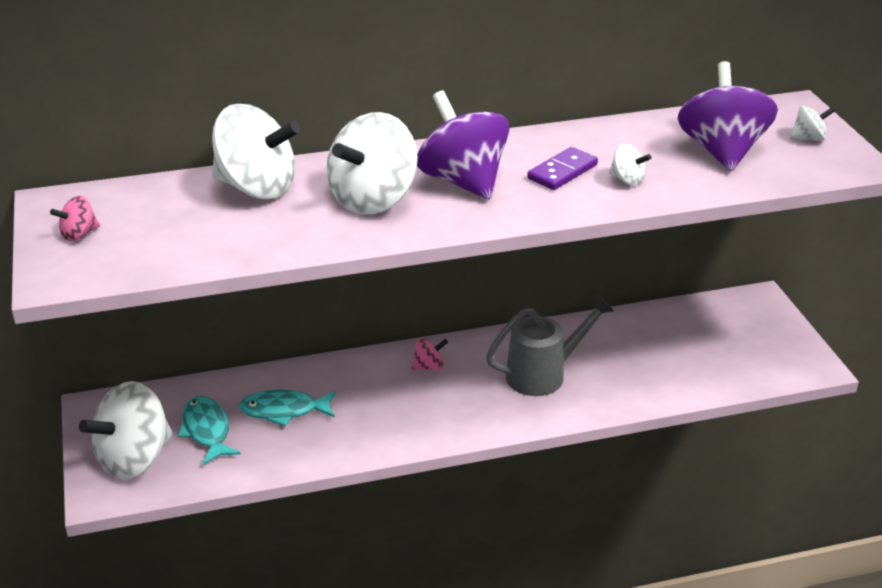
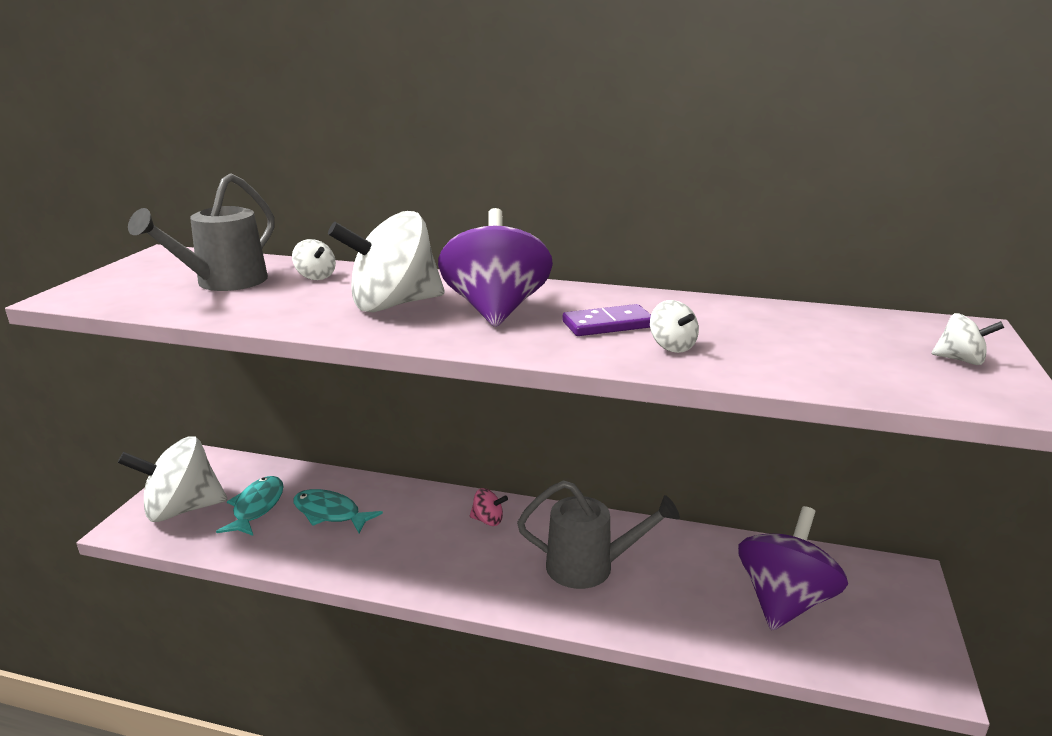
camera: 30 degrees right, 10 degrees down
pink spinning top [50,196,100,241] -> none
white spinning top [212,104,300,199] -> white spinning top [292,239,336,280], size x0.44
purple spinning top [678,61,778,171] -> purple spinning top moved to [738,506,848,630]
none -> grey watering can [128,173,275,291]

